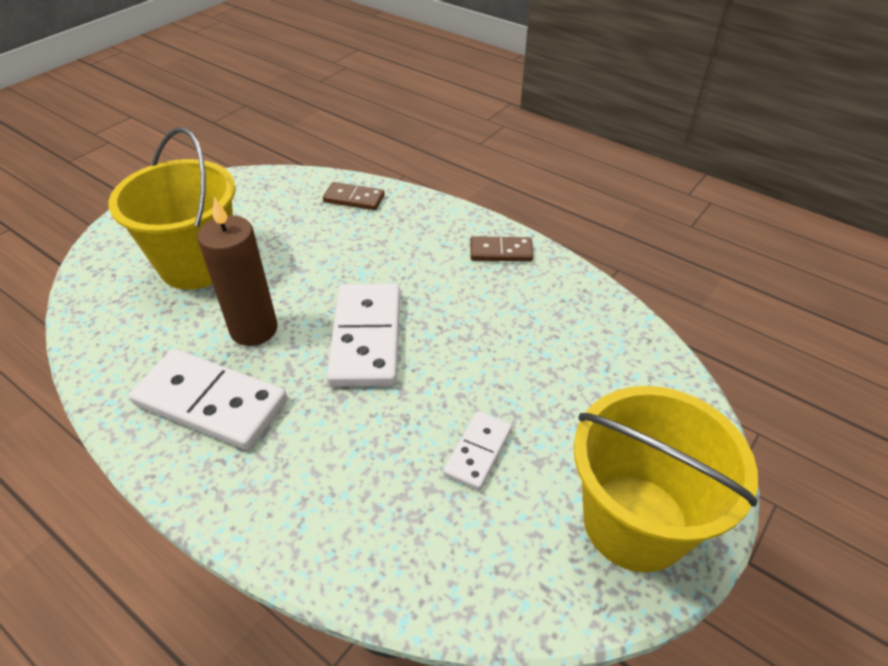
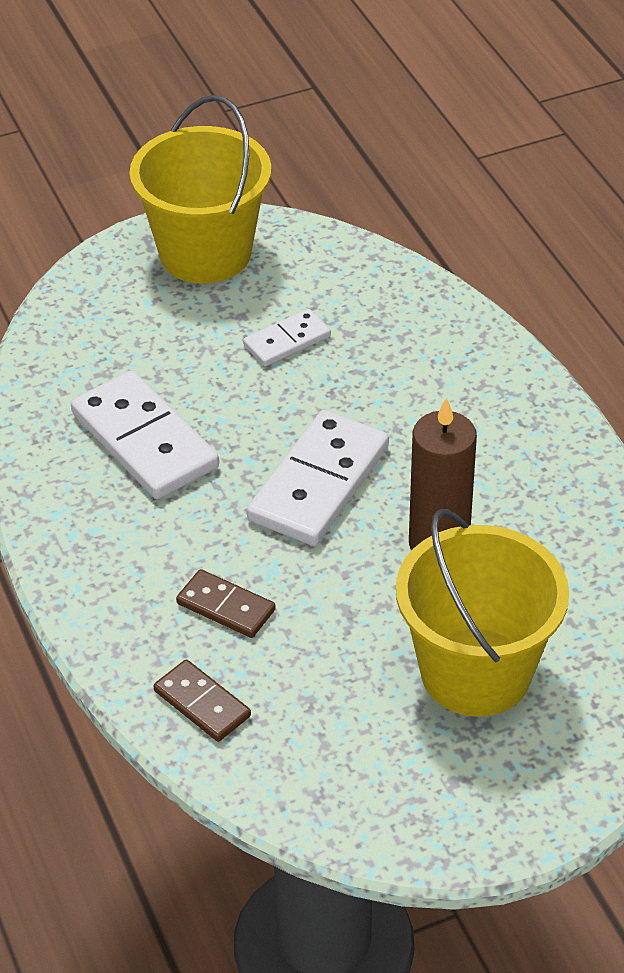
camera: 150 degrees left, 0 degrees up
white domino [129,349,287,450] -> white domino moved to [71,371,219,499]
brown domino [470,236,533,262] -> brown domino moved to [176,569,275,638]

